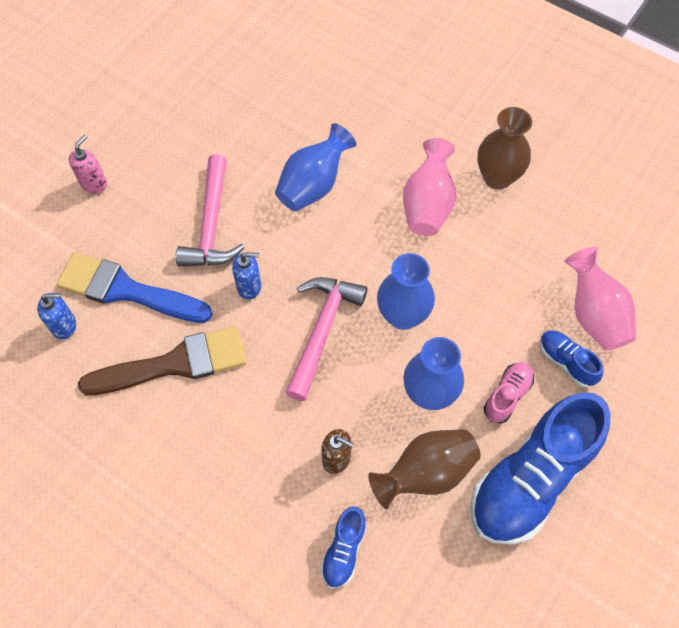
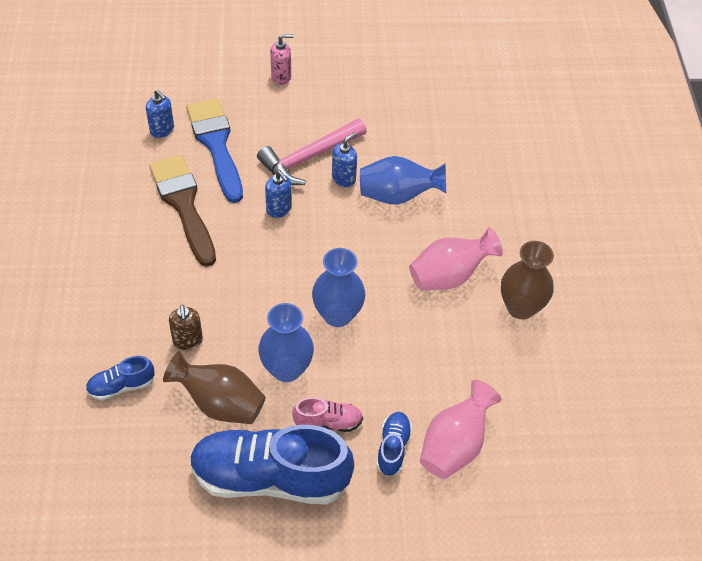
camera: 50 degrees right, 10 degrees down
brown brush [78,326,247,395] -> brown brush turned 150 degrees counterclockwise [149,155,216,267]
pink hammer [285,277,367,401] -> none
none -> blue soap dispenser [332,132,357,187]

